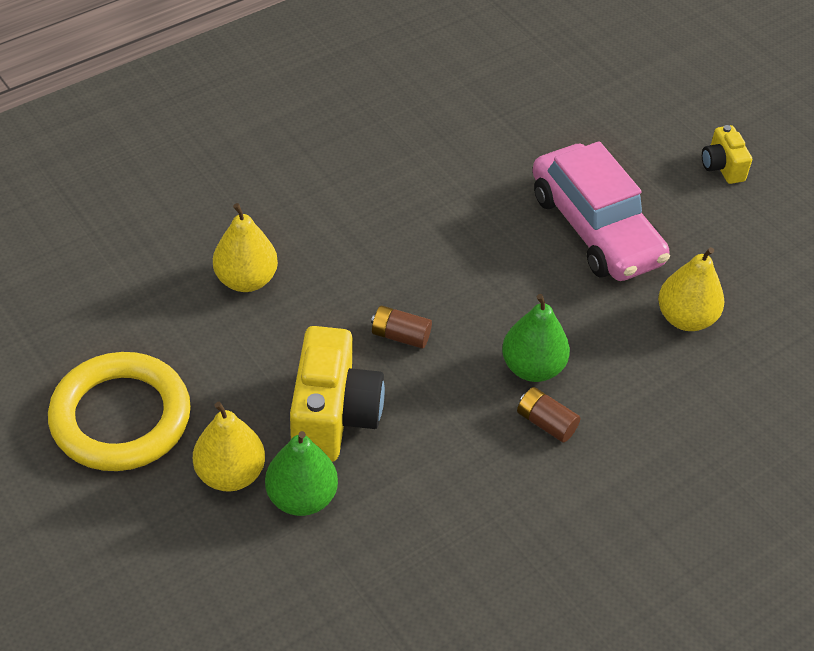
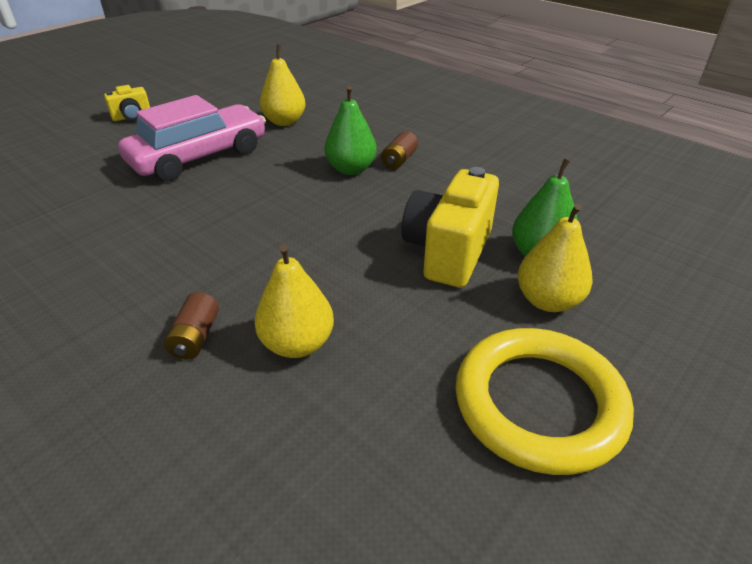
camera: 100 degrees left, 10 degrees down
yellow camera [290,326,385,462] -> yellow camera turned 60 degrees counterclockwise [401,167,499,288]
brown battery [371,306,432,349] -> brown battery moved to [164,292,219,360]

